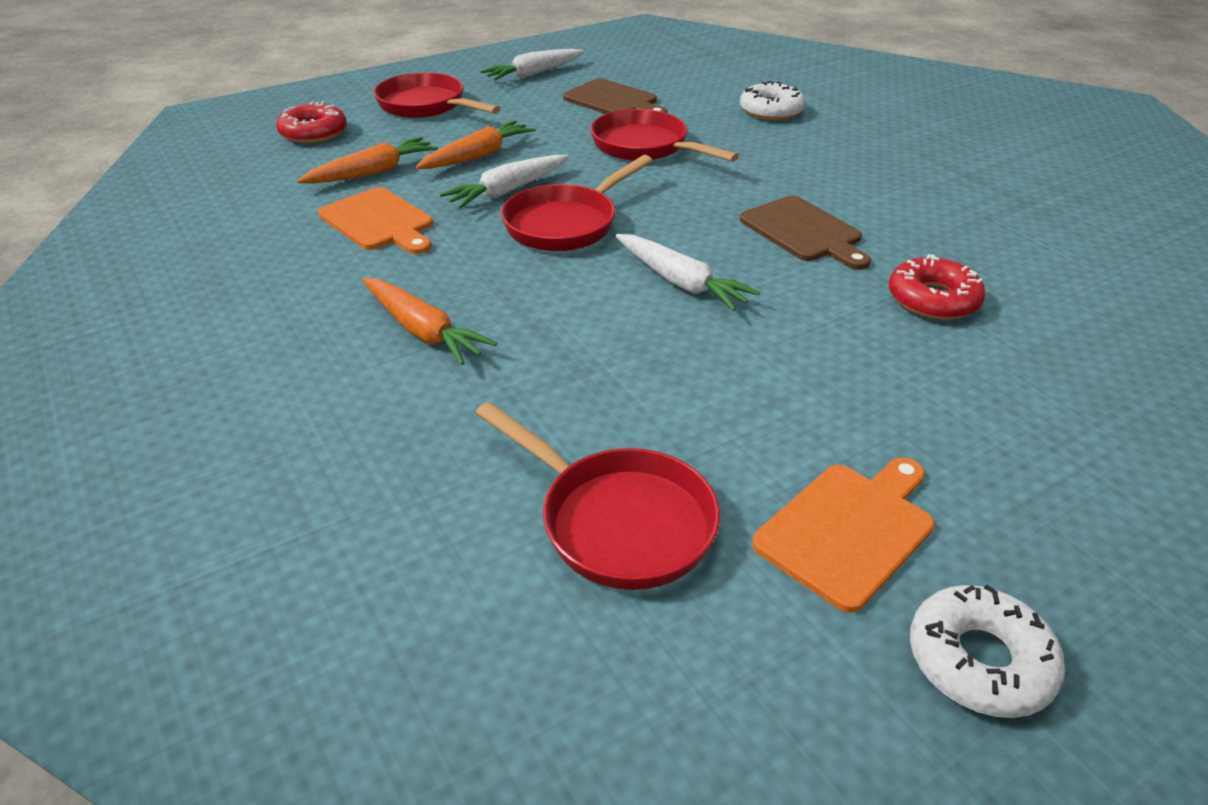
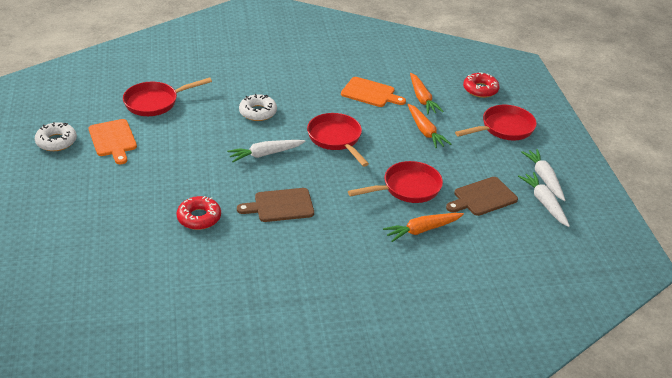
camera: 110 degrees right, 0 degrees up
orange cutting board [318,187,433,254] -> orange cutting board turned 135 degrees counterclockwise [341,77,406,107]
orange carrot [362,278,497,365] -> orange carrot moved to [383,213,464,242]
white carrot [440,155,569,209] -> white carrot moved to [518,172,570,227]
white donut [740,81,805,120] -> white donut moved to [239,94,277,121]

